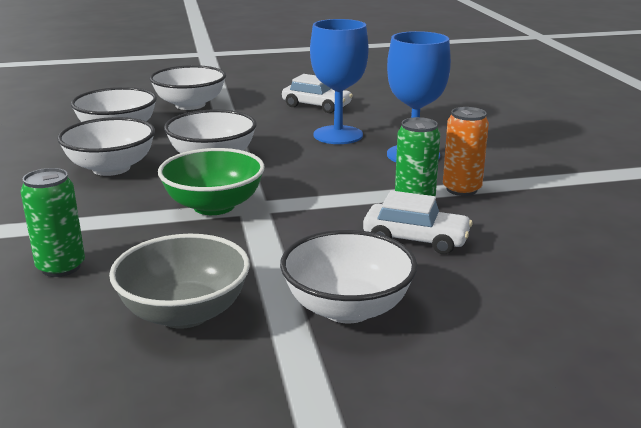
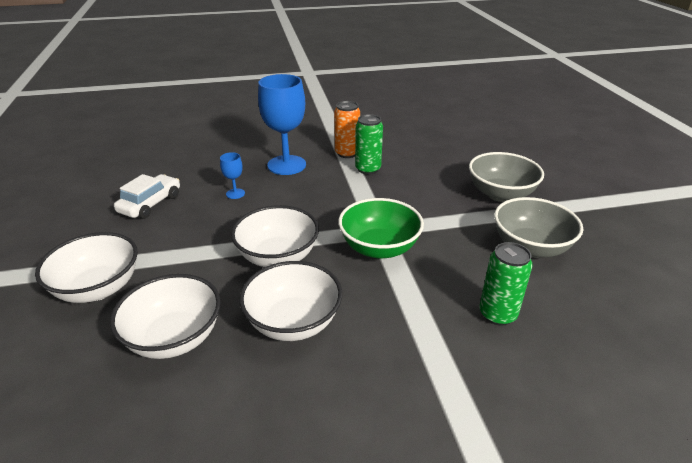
camera: 90 degrees left, 10 degrees up
white bowl [280,230,417,323] -> grey bowl [469,152,544,202]
blue goblet [310,19,368,144] -> blue goblet [220,152,245,199], size x0.44
white car [363,190,473,254] -> none

